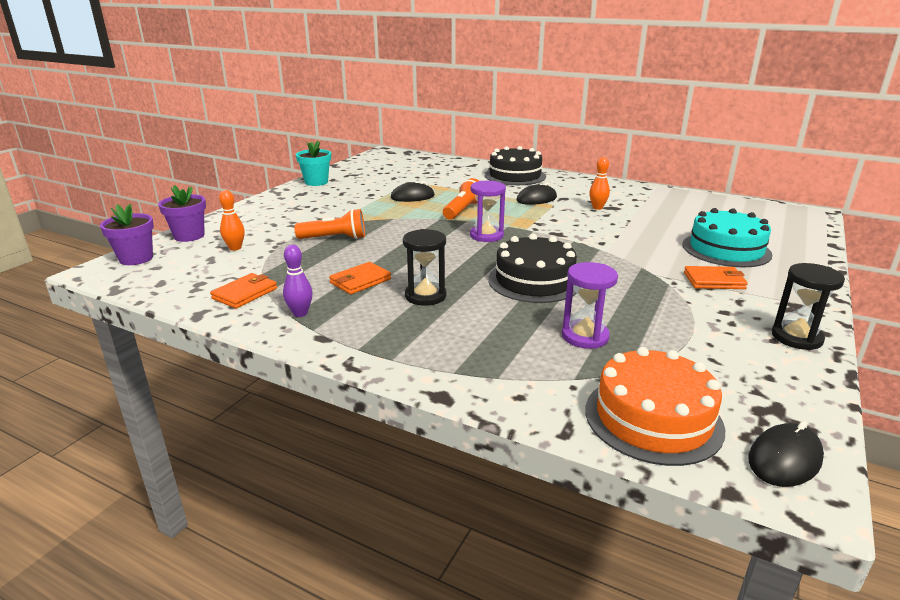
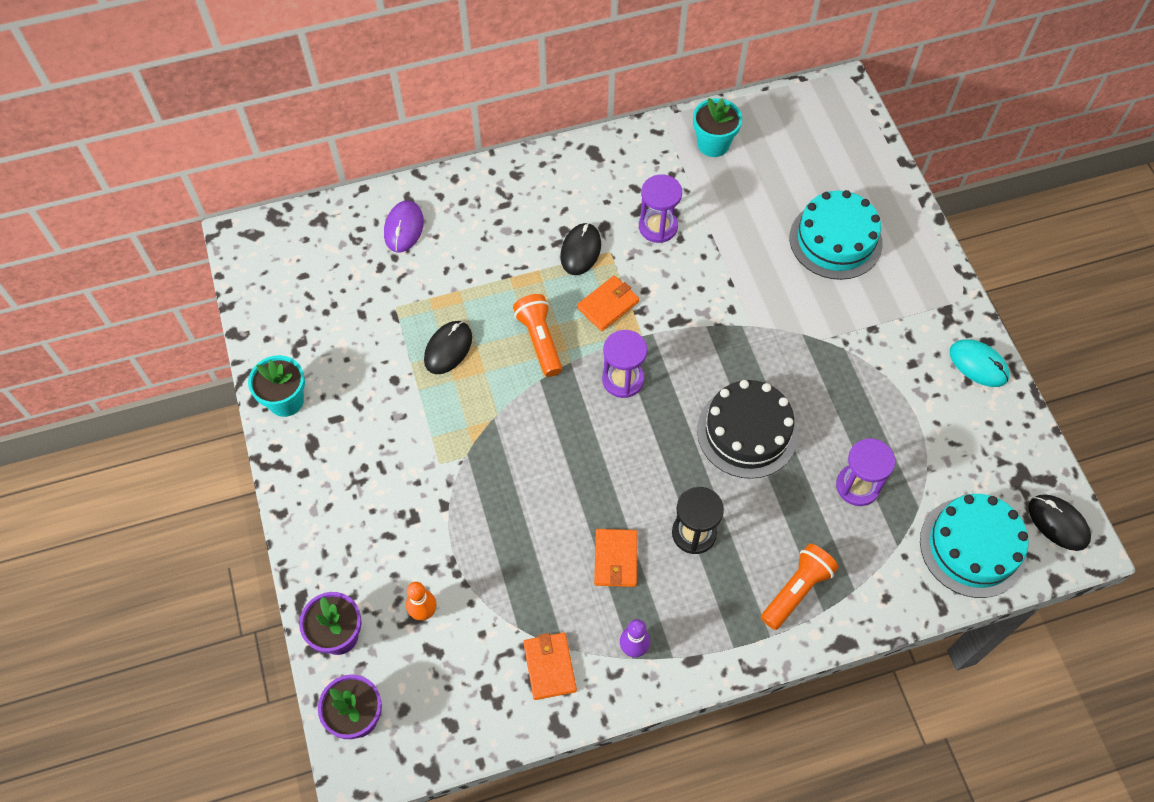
camera: 45 degrees left, 35 degrees up
orange flashlight [294,209,365,239] -> orange flashlight moved to [761,544,839,630]
black cake [485,146,546,185] -> none
orange cake [585,347,725,466] -> turquoise cake [920,494,1029,598]
orange bowling pin [589,157,610,210] -> purple hourglass [639,174,682,243]
orange wallet [684,266,748,289] -> orange wallet moved to [577,276,639,331]
black mouse [749,421,824,487] -> black mouse turned 45 degrees counterclockwise [1028,494,1091,551]
black hourglass [772,263,845,350] -> turquoise mouse [950,339,1009,387]
none -> purple mouse [384,201,424,252]
none -> turquoise flower pot [693,98,742,157]

